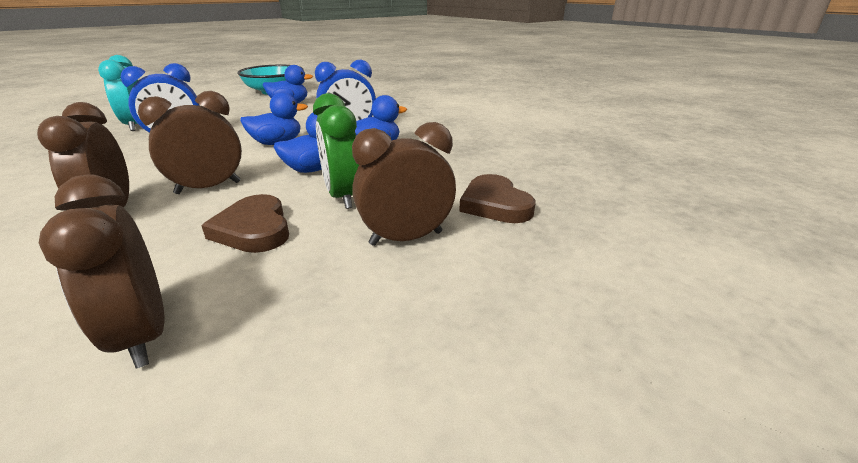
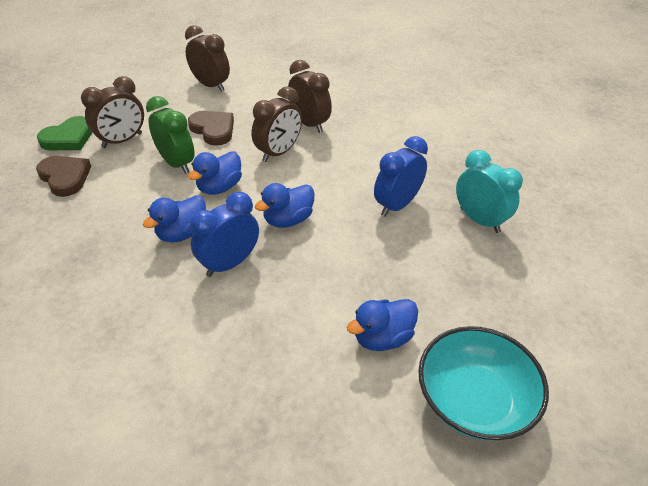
camera: 160 degrees right, 15 degrees up
none -> green heart [37,116,92,150]

